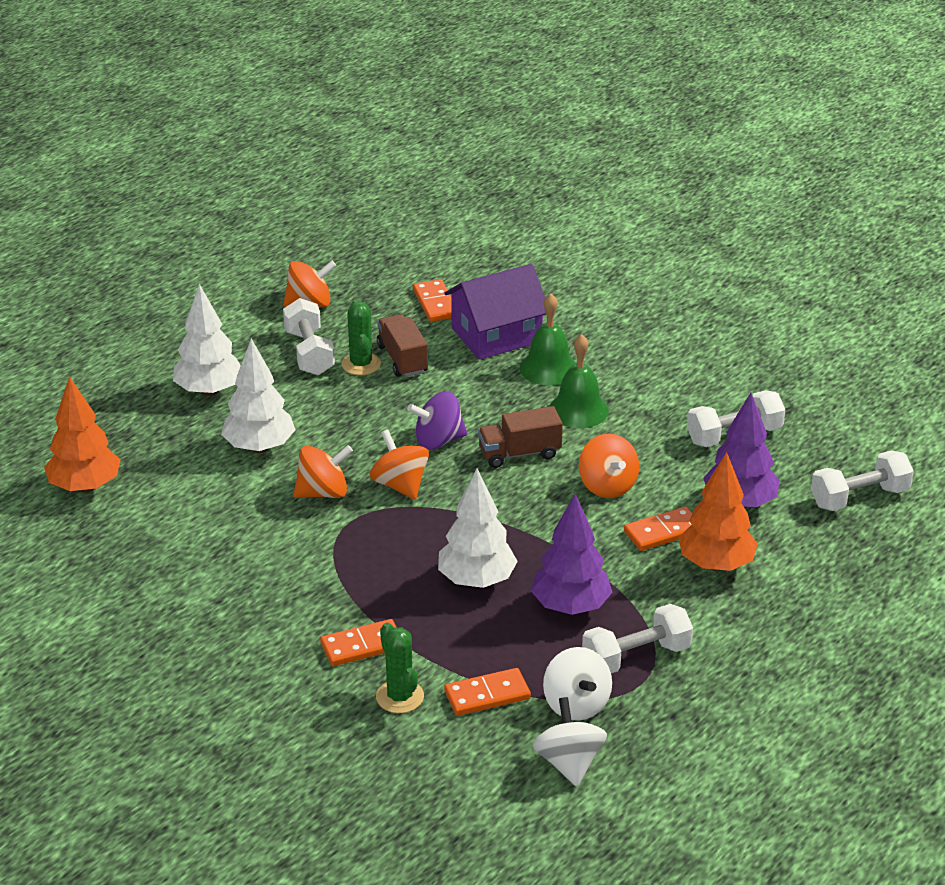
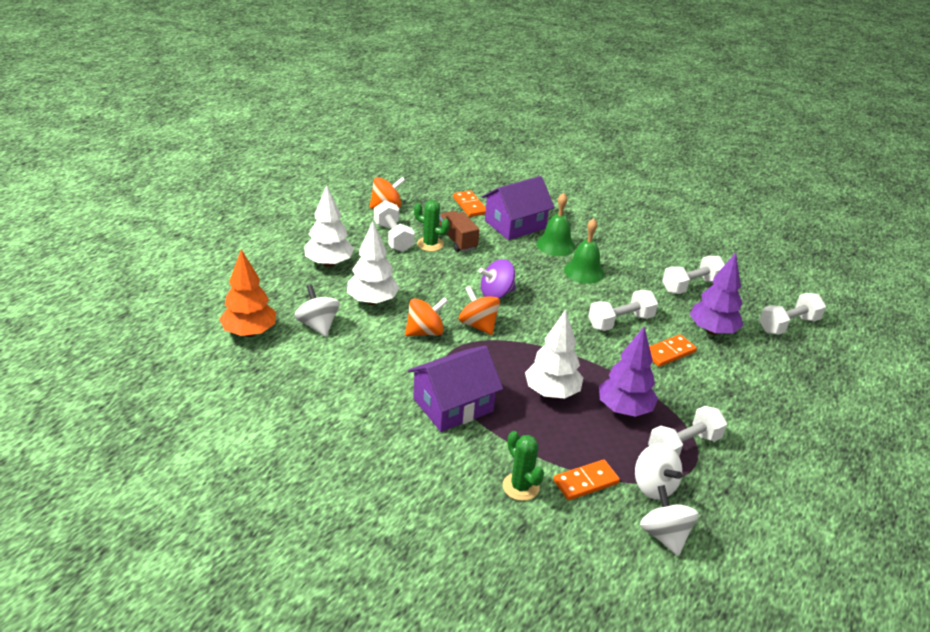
camera: 10 degrees left, 0 degrees up
orange domino [320,619,397,666] -> none
green cactus [342,300,381,375] -> green cactus turned 45 degrees counterclockwise [414,200,450,252]
brown truck [478,406,563,468] -> none
orange spinning top [579,434,639,498] -> white dumbbell [588,290,658,331]
orange tree [678,452,758,571] -> none
none -> white spinning top [294,284,340,337]
none -> purple house [408,346,503,432]

